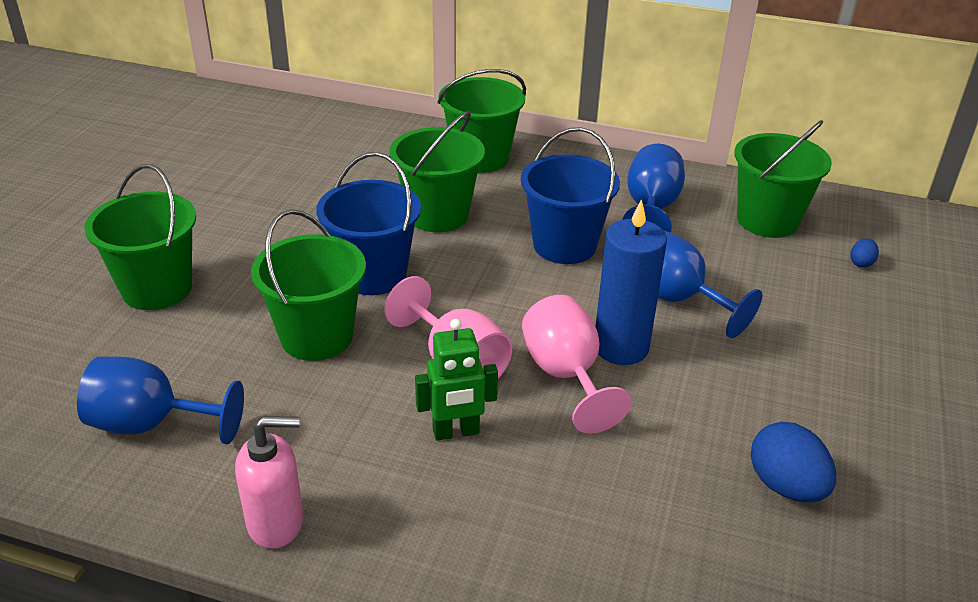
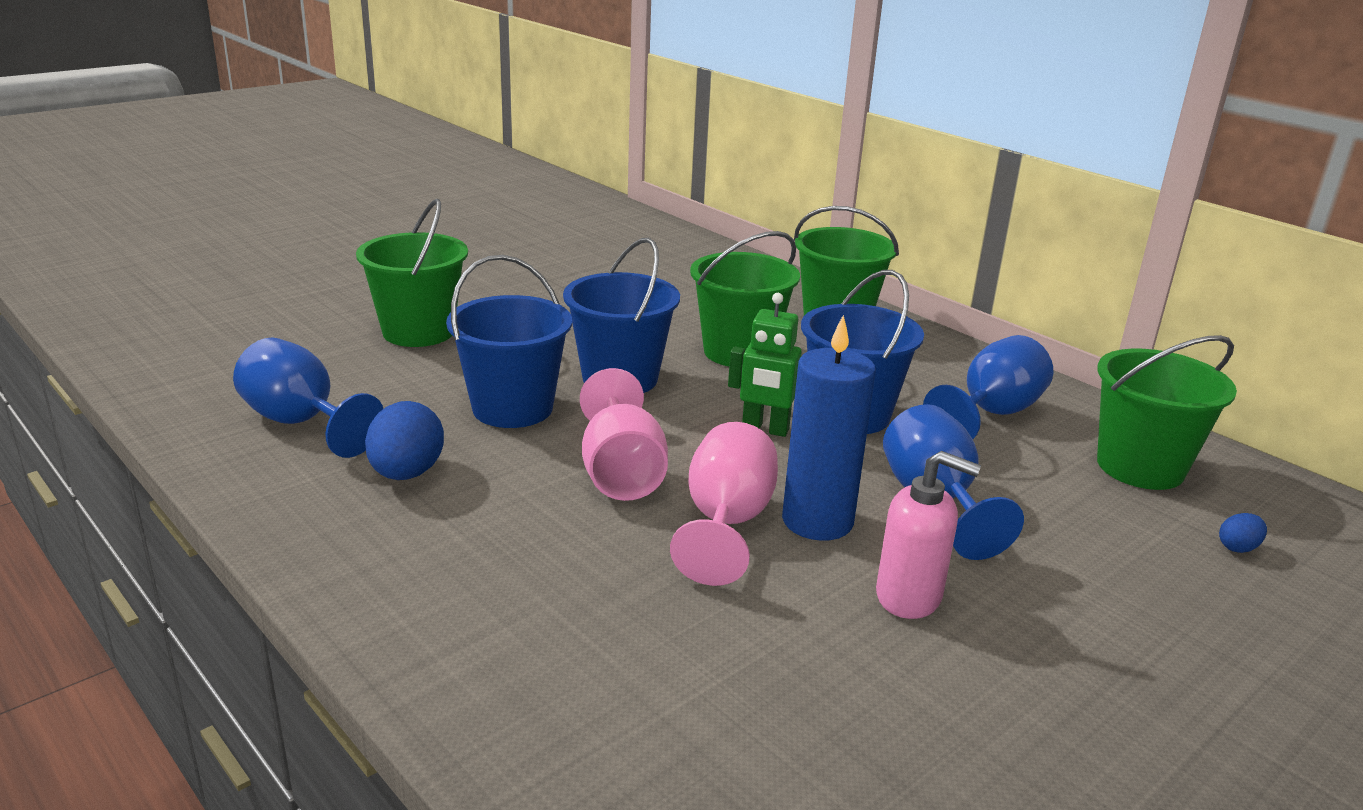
camera: 30 degrees right, 10 degrees down
pink soap dispenser [235,416,304,549] -> pink soap dispenser moved to [876,451,981,619]
green bucket [251,209,366,361] -> blue bucket [446,255,572,428]
green robot [415,319,498,441] -> green robot moved to [728,293,802,437]
blue egg [751,422,836,502] -> blue egg moved to [365,401,444,480]

